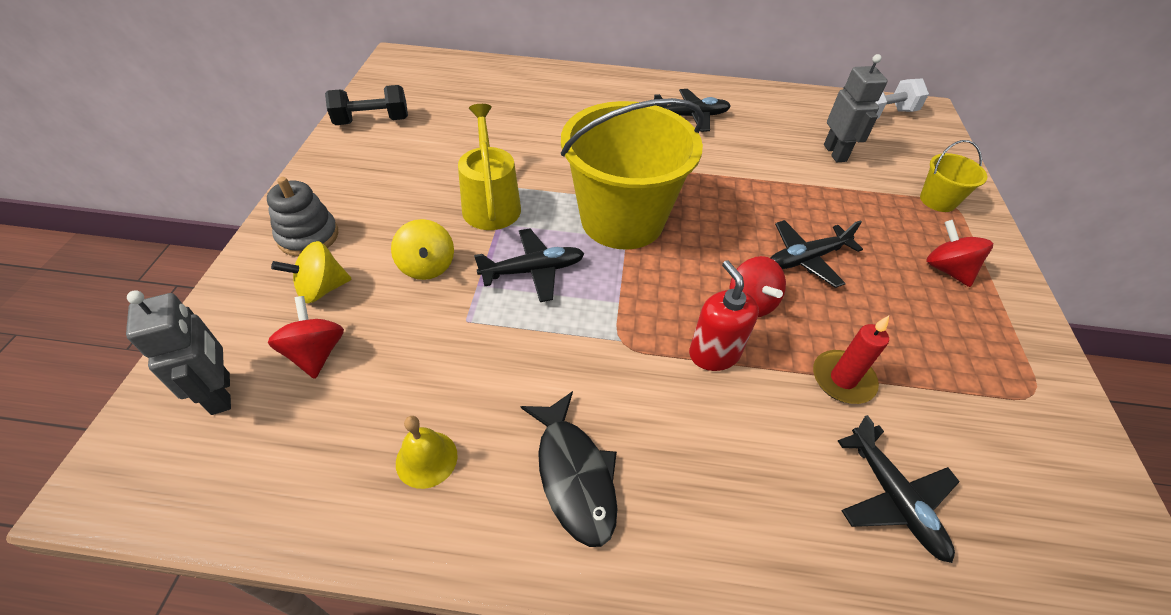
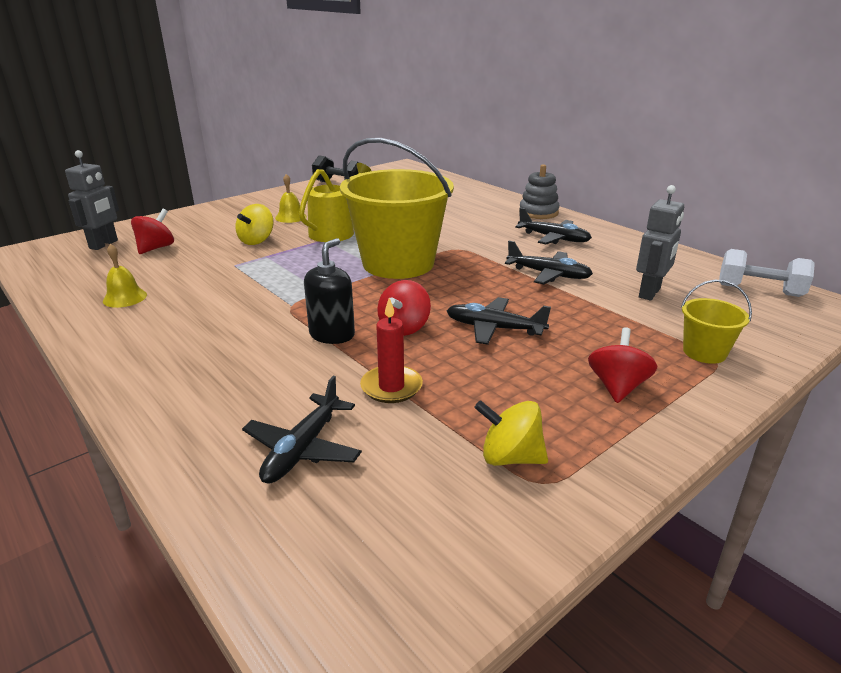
camera: 45 degrees right, 20 degrees down
grey stacking toy [267,177,338,257] -> grey stacking toy moved to [519,164,559,219]
yellow spinning top [271,241,351,303] -> yellow spinning top moved to [474,400,548,466]
black plane [474,229,584,302] -> black plane moved to [505,241,593,284]
black fish [521,391,618,547] -> none
red soap dispenser [689,260,759,371] -> black soap dispenser [304,238,355,344]
none -> yellow bell [275,174,307,223]

